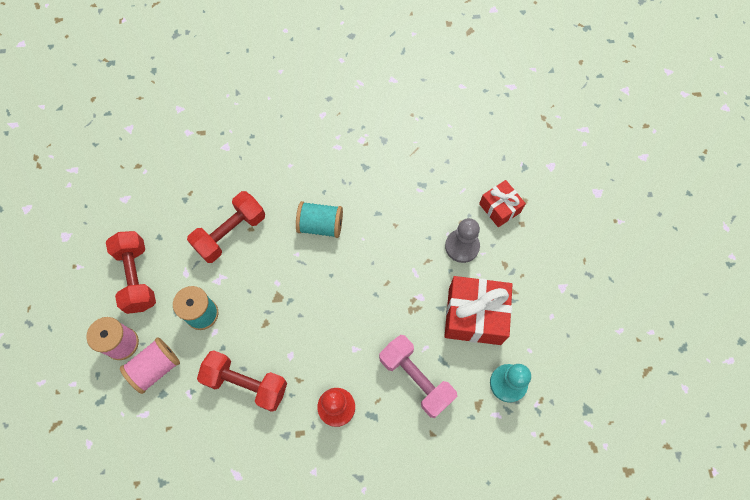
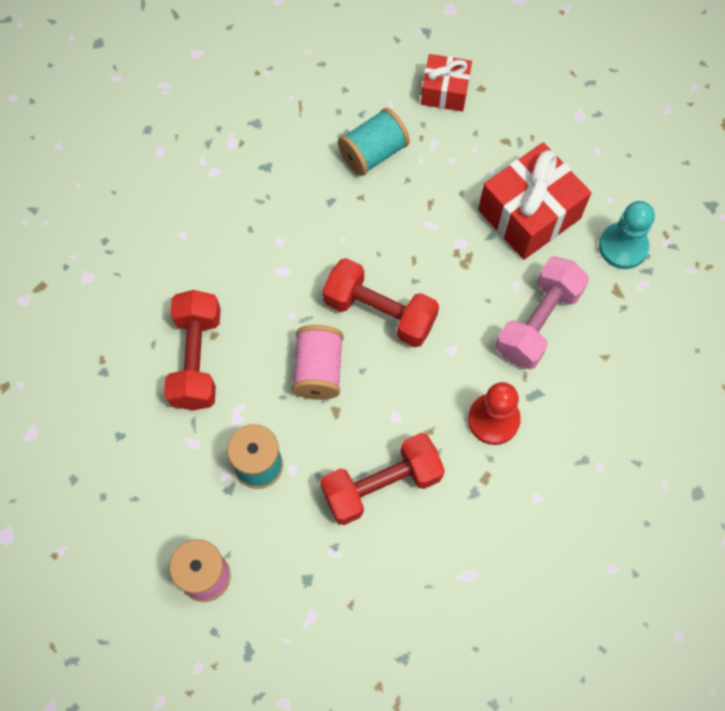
camera: 45 degrees left, 0 degrees up
red dumbbell [106,231,156,314] -> red dumbbell moved to [323,258,439,347]
pink spool [120,338,180,394] -> pink spool moved to [292,325,344,400]
turquoise spool [296,201,343,238] -> turquoise spool moved to [338,108,410,176]
pink dumbbell [379,335,457,418] -> pink dumbbell turned 60 degrees counterclockwise [496,256,589,369]
grey pawn [445,218,480,263] -> none

